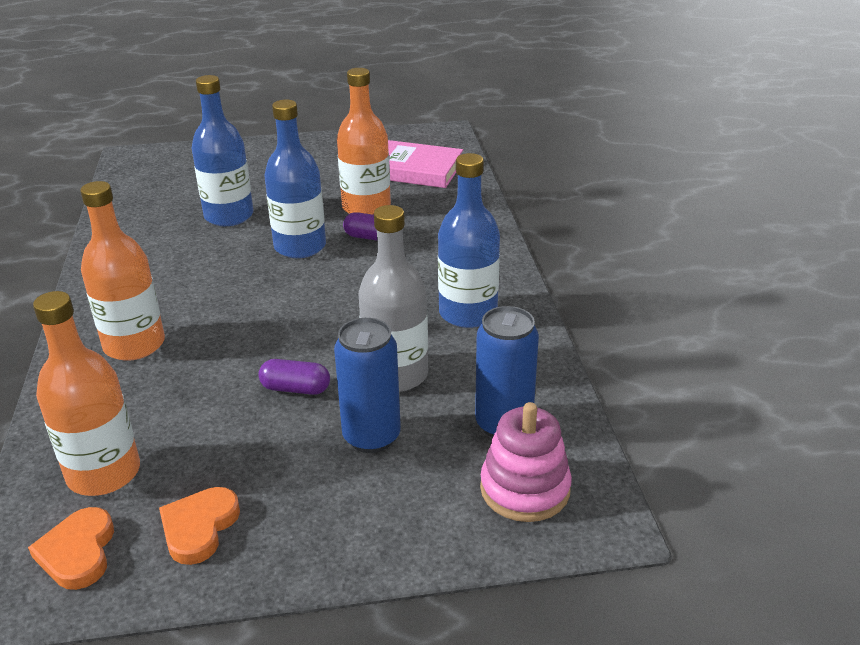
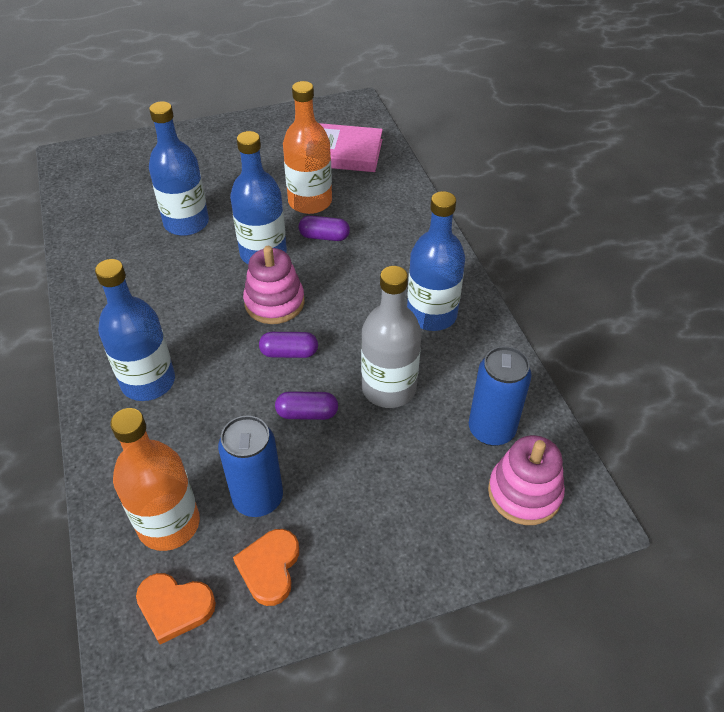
camera: 10 degrees left, 15 degrees up
orange heart [28,507,114,590] -> orange heart turned 60 degrees counterclockwise [136,573,216,644]
orange bottle [80,181,165,361] -> blue bottle [95,259,175,401]
blue can [334,318,401,453] -> blue can moved to [218,416,283,517]
none -> pink stacking toy [243,246,305,324]
none -> purple capsule [259,332,318,358]

